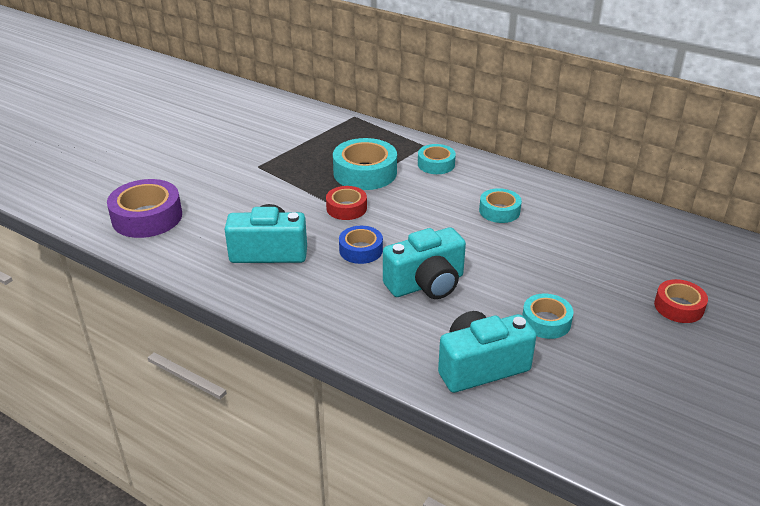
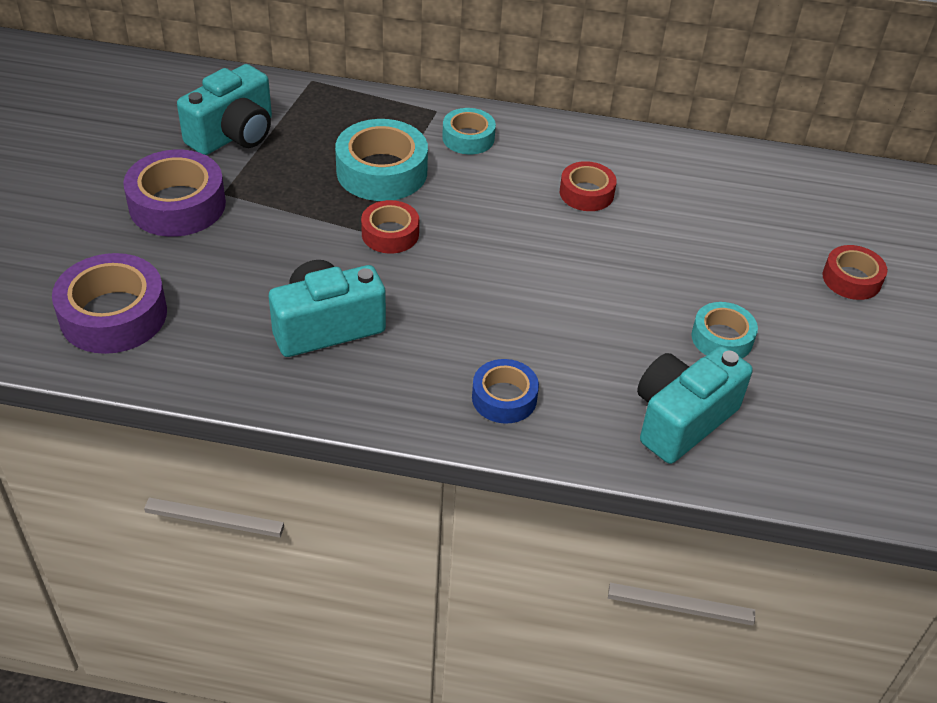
camera: 25 degrees left, 10 degrees up
blue tape [339,226,383,264] -> blue tape moved to [472,359,539,424]
turquoise camera [383,227,466,299] -> turquoise camera moved to [177,64,272,155]
turquoise tape [479,188,522,223] -> red tape [560,161,617,211]
none -> purple tape [123,150,226,237]

